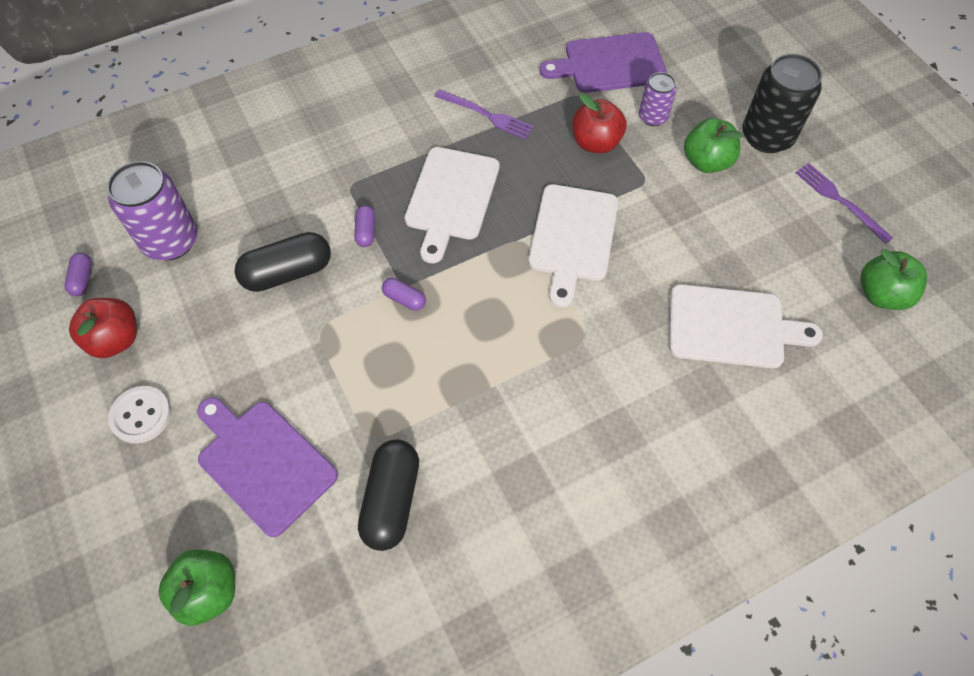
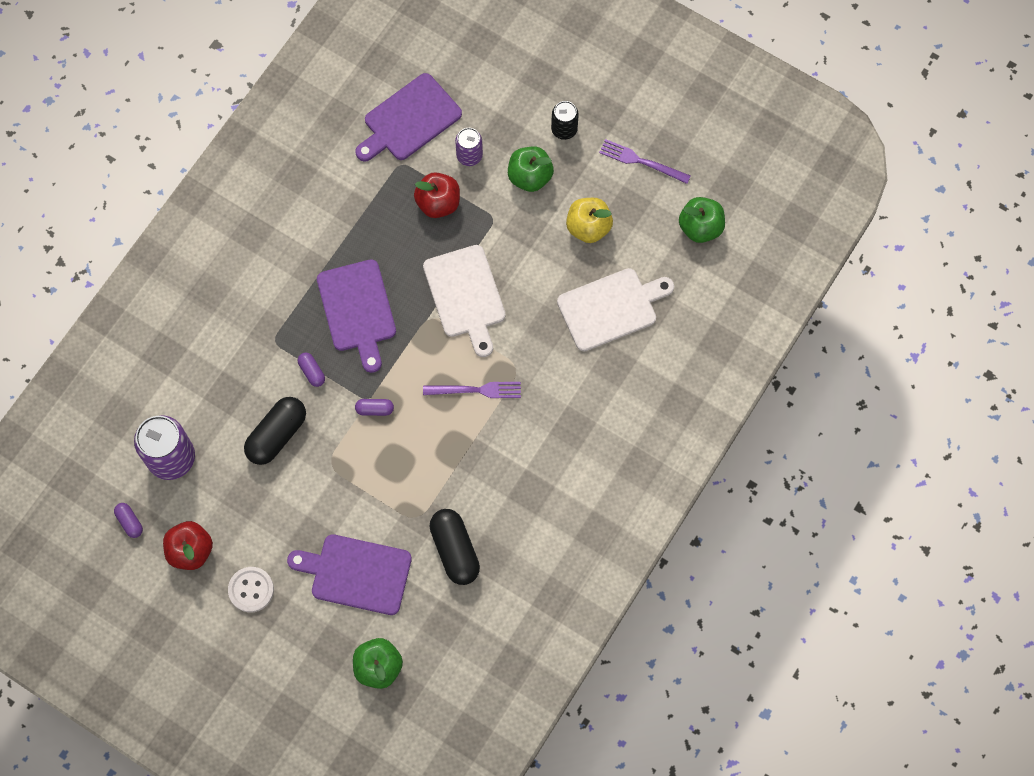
camera: 30 degrees left, 10 degrees up
white cutting board [405,147,500,263] -> purple cutting board [317,259,396,373]
purple fork [434,89,534,139] -> purple fork moved to [423,382,521,398]
black can [742,54,822,153] -> black can [551,101,579,140], size x0.56
none -> yellow apple [566,198,613,243]

